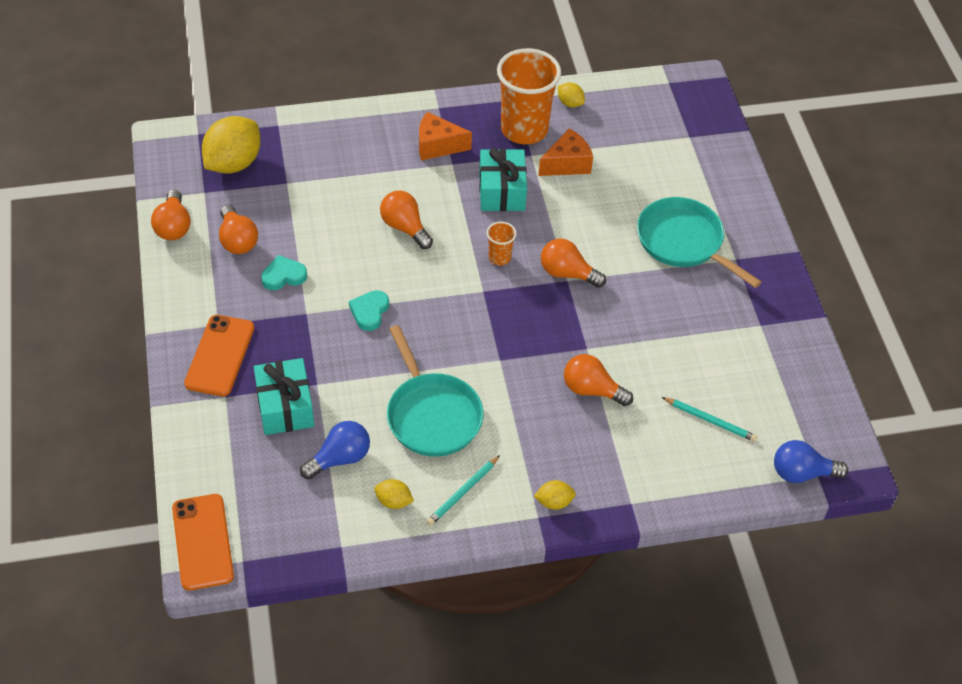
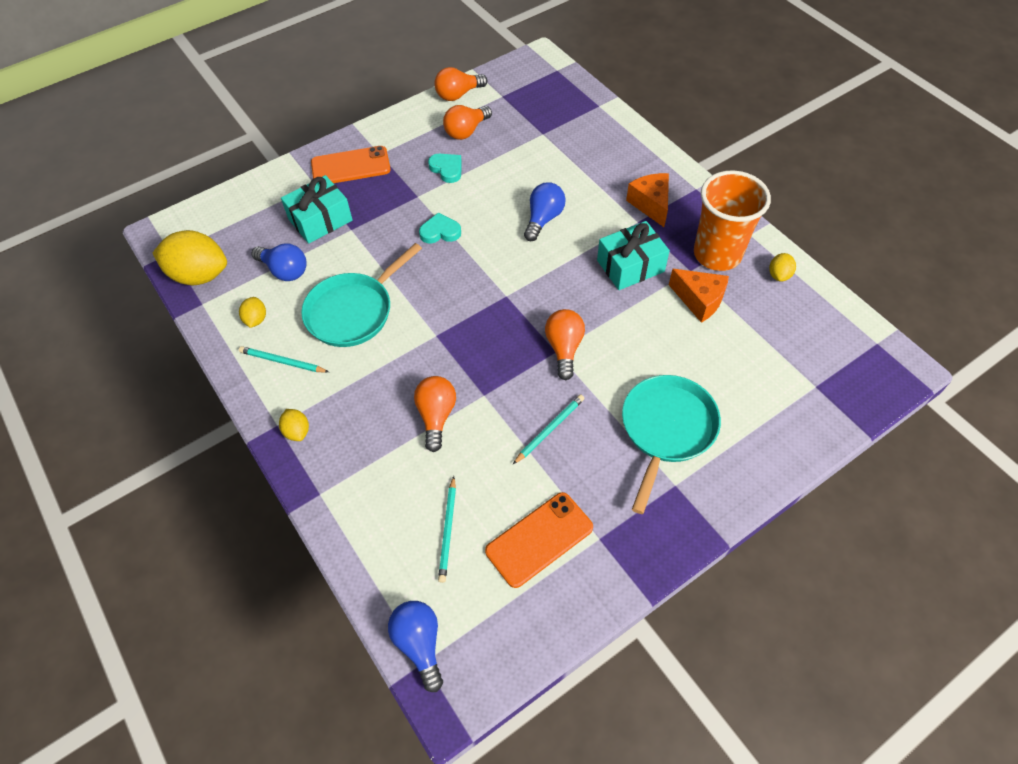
camera: 70 degrees right, 5 degrees up
orange phone [172,494,234,590] -> orange phone moved to [485,492,593,588]
yellow lemon [202,116,261,174] -> yellow lemon moved to [153,230,227,285]
orange light bulb [380,191,433,249] -> blue light bulb [524,182,566,241]
orange cup [487,222,517,265] -> none
none -> turquoise pencil [513,394,585,464]

